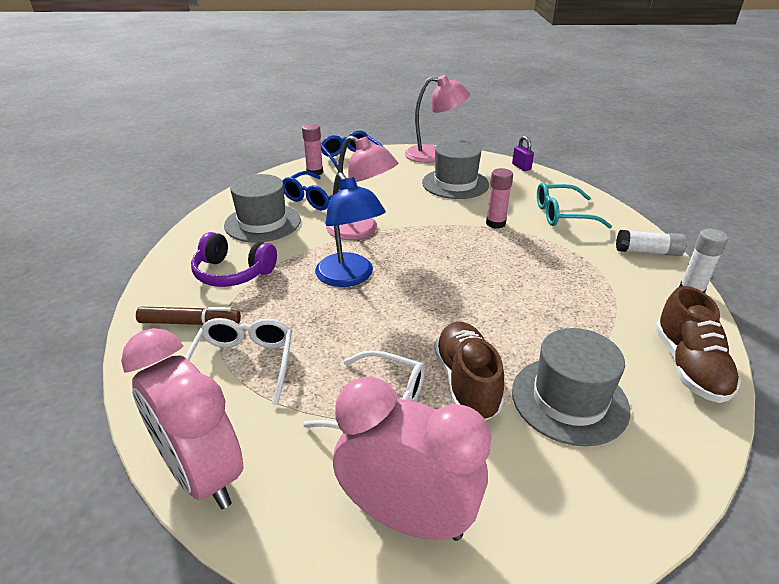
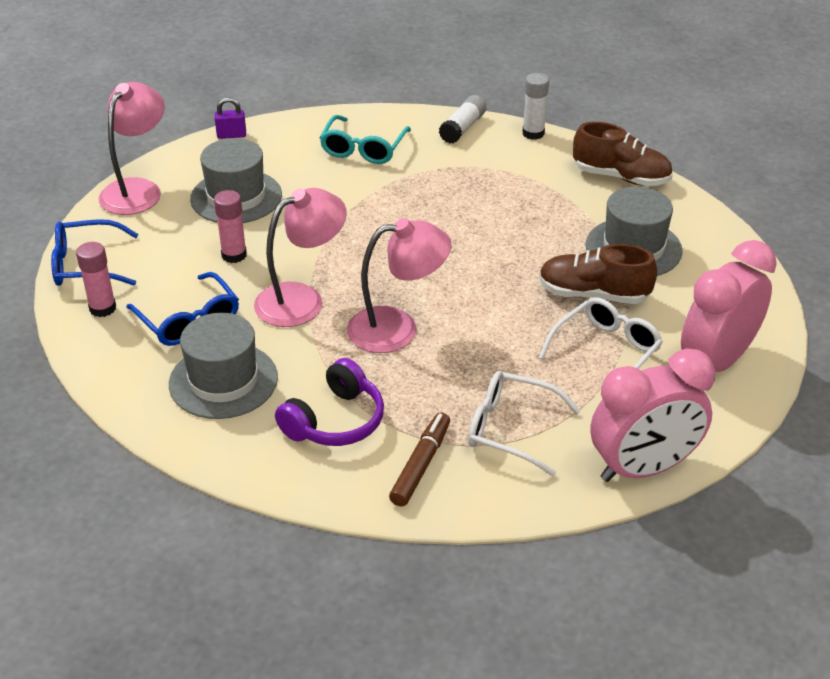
camera: 70 degrees left, 5 degrees up
blue lamp [315,172,386,287] -> pink lamp [347,218,452,353]
pink glue stick [486,168,513,229] -> pink glue stick moved to [214,190,247,263]

